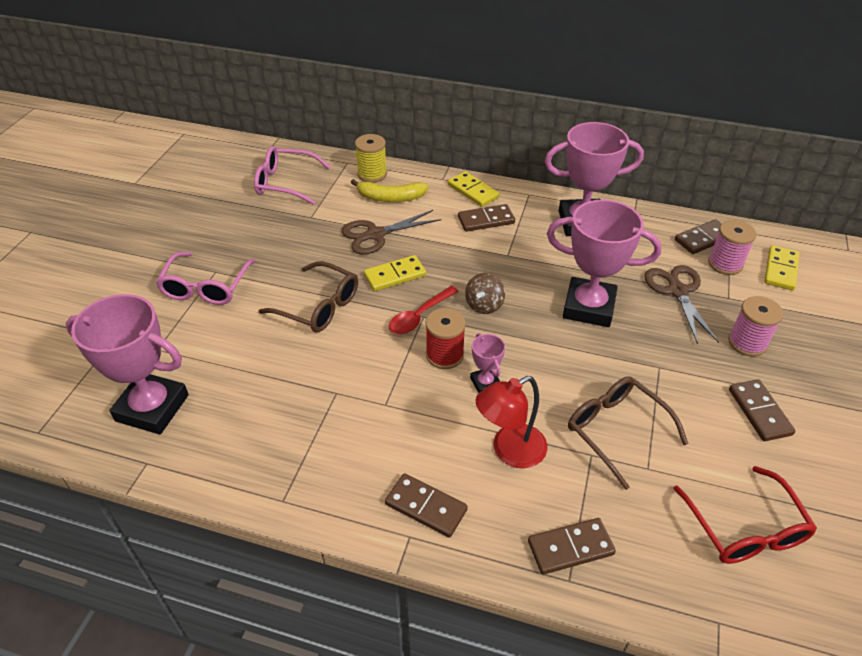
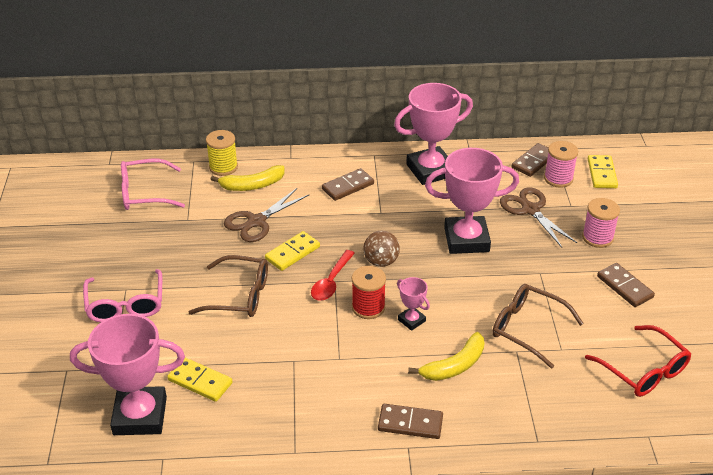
camera: 20 degrees left, 5 degrees down
yellow domino [448,171,499,207] -> yellow domino moved to [167,358,233,402]
red lamp [475,376,547,468] -> yellow banana [408,332,485,381]
brown domino [528,518,616,575] -> none

